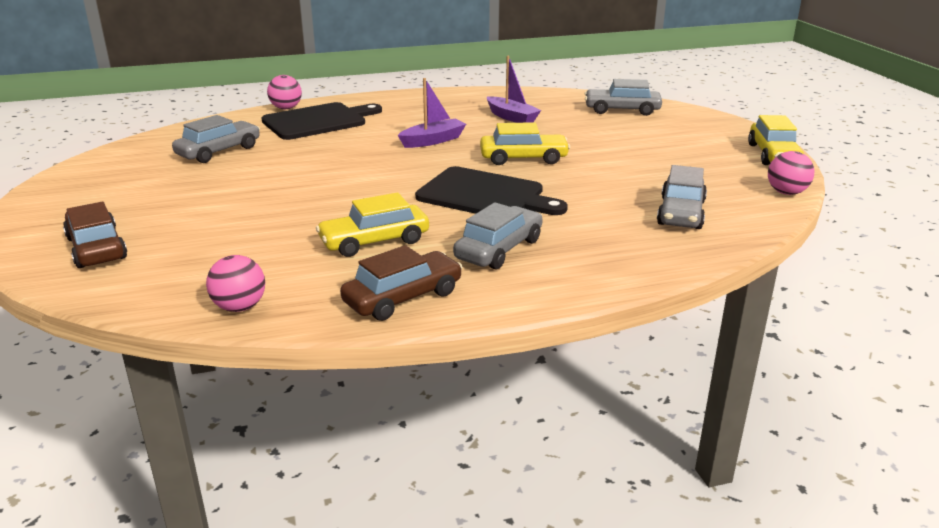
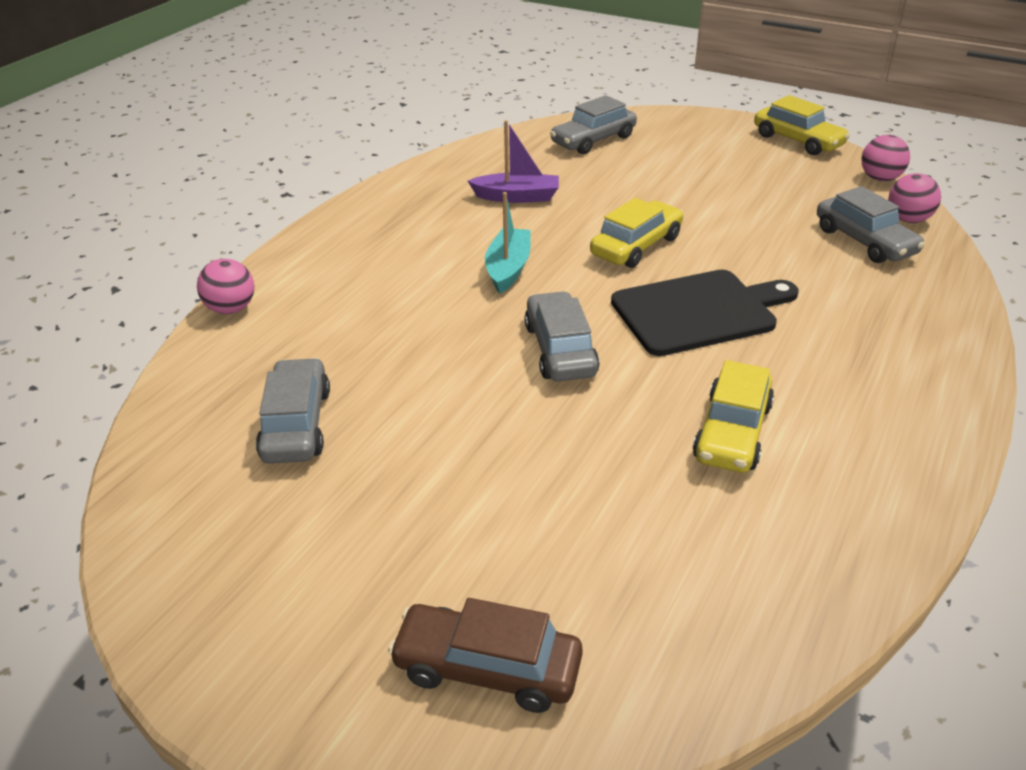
camera: 45 degrees left, 10 degrees up
pink ball [206,255,265,312] -> pink ball moved to [888,173,941,223]
black cutting board [262,102,382,140] -> none
brown car [340,245,462,321] -> none
purple boat [398,78,466,148] -> turquoise boat [485,192,531,294]
grey car [453,202,543,270] -> grey car moved to [525,291,599,381]

